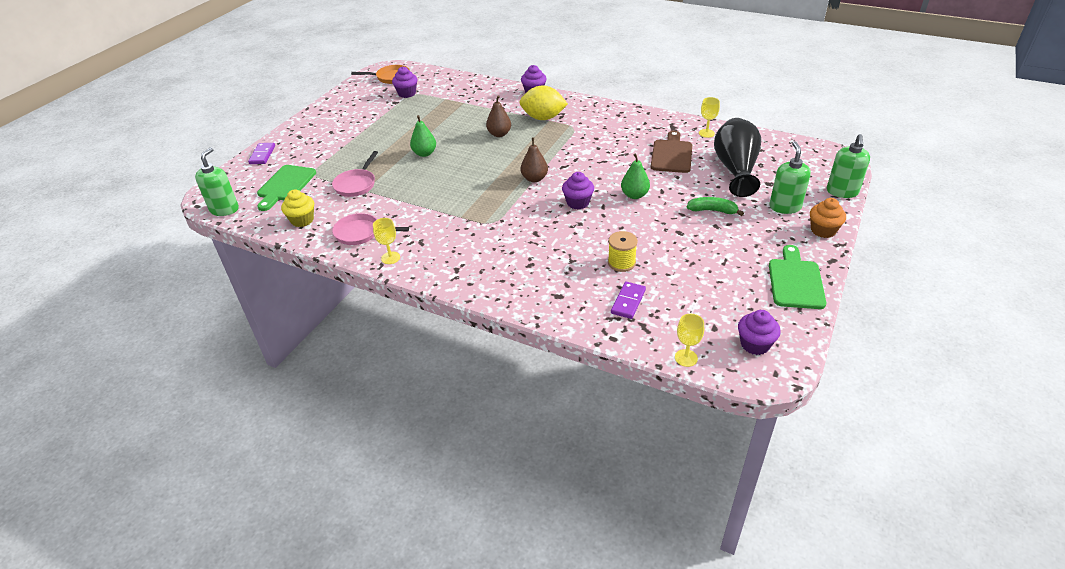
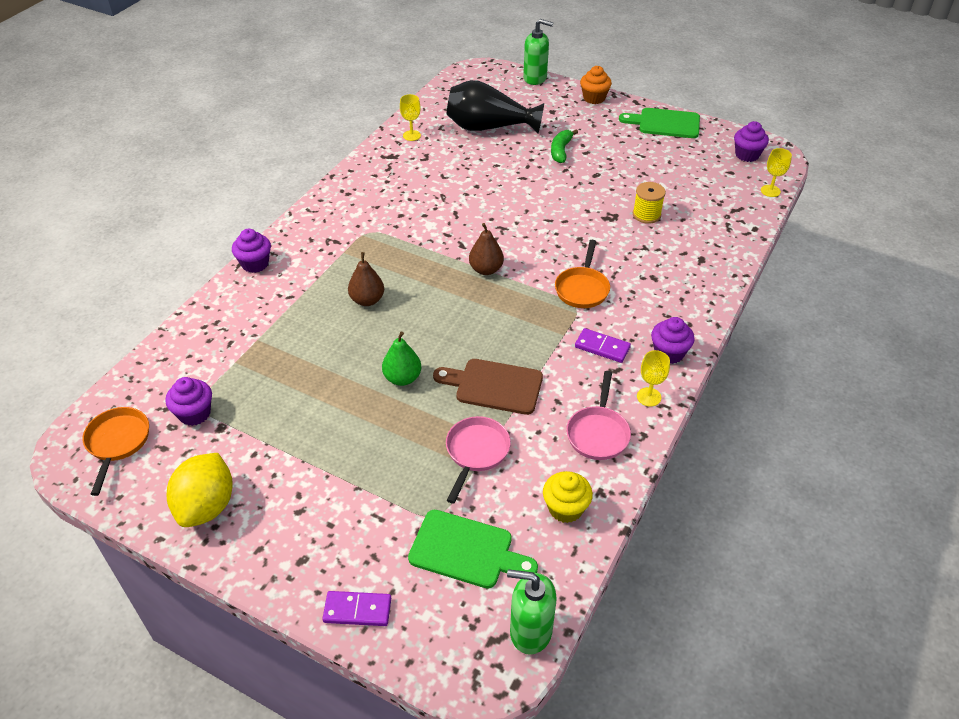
camera: 90 degrees left, 5 degrees up
pink pan [332,151,378,197] -> pink pan turned 90 degrees counterclockwise [446,416,511,504]
yellow lemon [519,85,568,120] -> yellow lemon moved to [167,453,233,527]
purple cupcake [562,172,594,210] -> purple cupcake moved to [651,317,695,364]
purple domino [611,281,646,319] -> purple domino moved to [575,328,631,363]
green pear [621,154,650,199] -> none
brown cutting board [651,131,692,173] -> brown cutting board moved to [433,359,543,415]
green soap dispenser [769,141,811,214] -> none
none -> orange pan [555,240,610,308]

